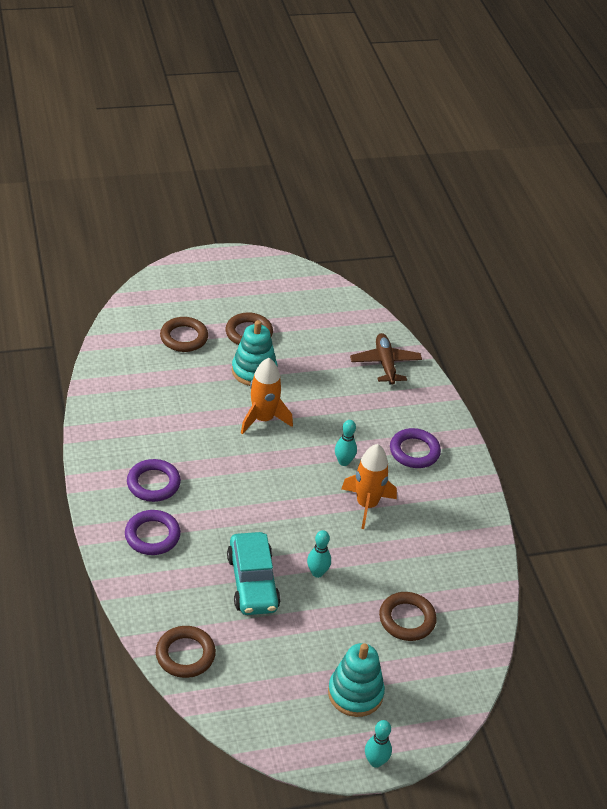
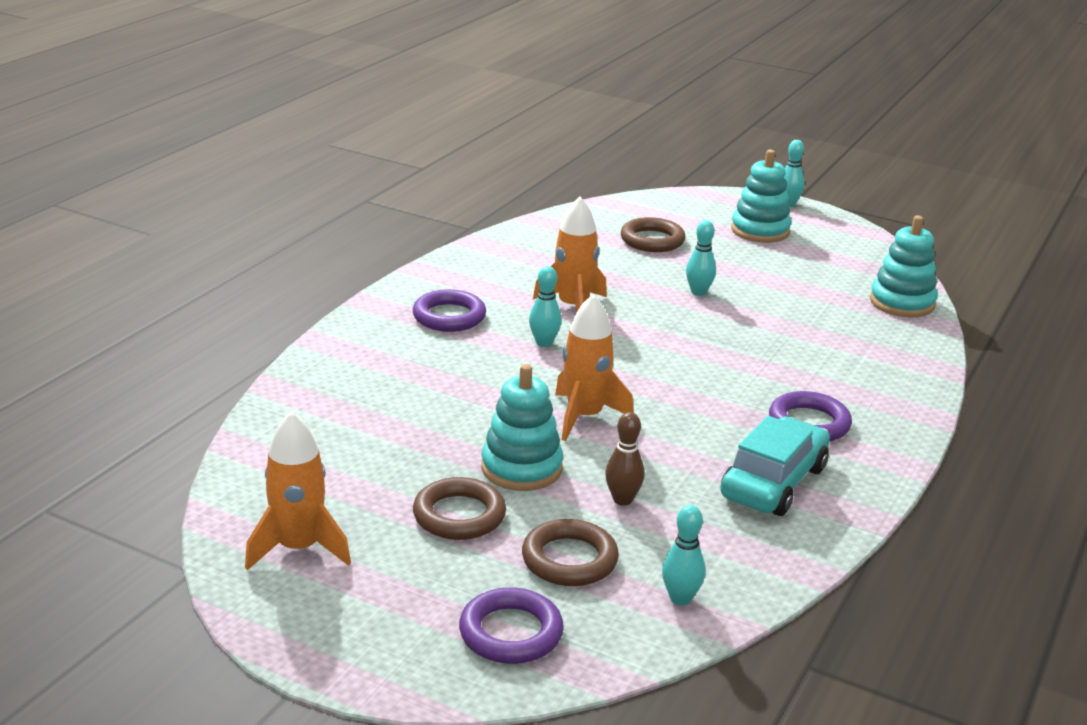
camera: 135 degrees left, 15 degrees down
purple ring [125,510,181,555] -> purple ring moved to [459,587,564,664]
brown ring [156,626,216,678] -> turquoise stacking toy [870,215,938,318]
turquoise car [227,532,281,615] -> turquoise car moved to [721,416,830,516]
brown plane [350,333,422,385] -> none
none -> orange rocket [245,411,351,570]
none -> brown bowling pin [605,412,645,506]
none -> turquoise bowling pin [662,505,705,605]

